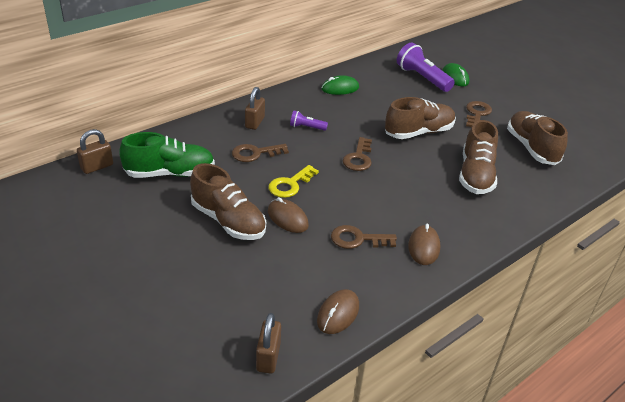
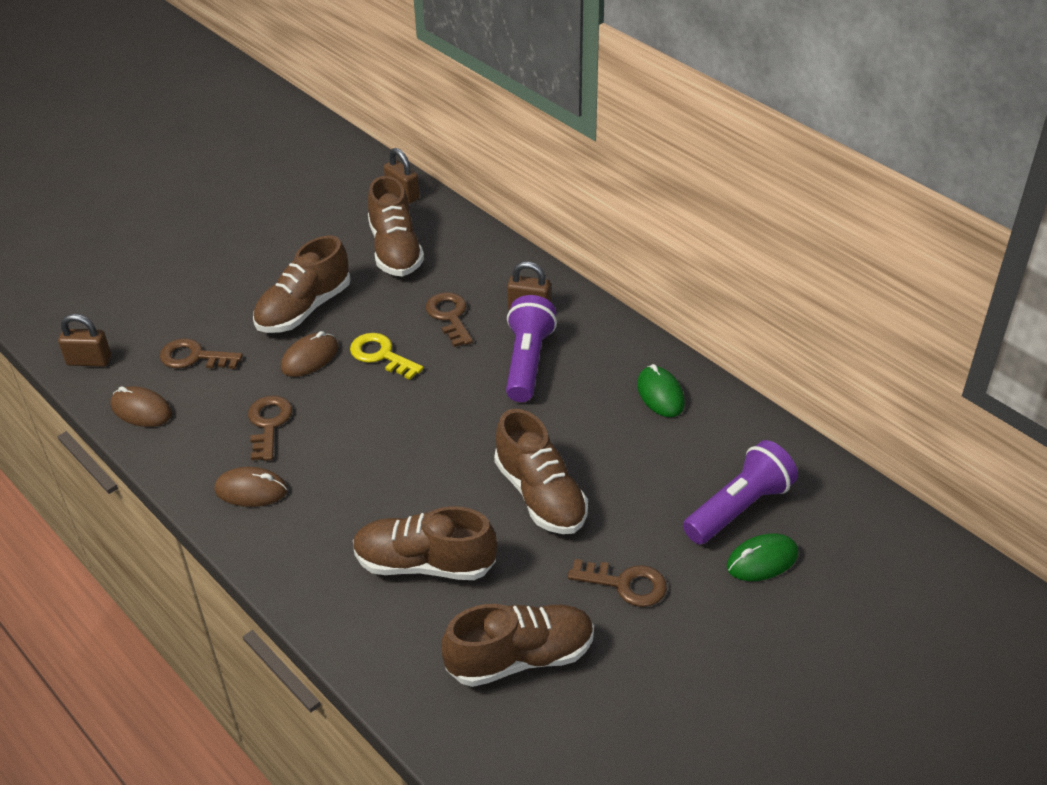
camera: 90 degrees right, 5 degrees up
green shoe [119,132,215,178] -> brown shoe [368,176,424,277]
purple flashlight [290,111,328,131] -> purple flashlight [506,295,557,402], size x1.95
brown key [343,137,372,171] -> brown key moved to [160,338,243,369]

